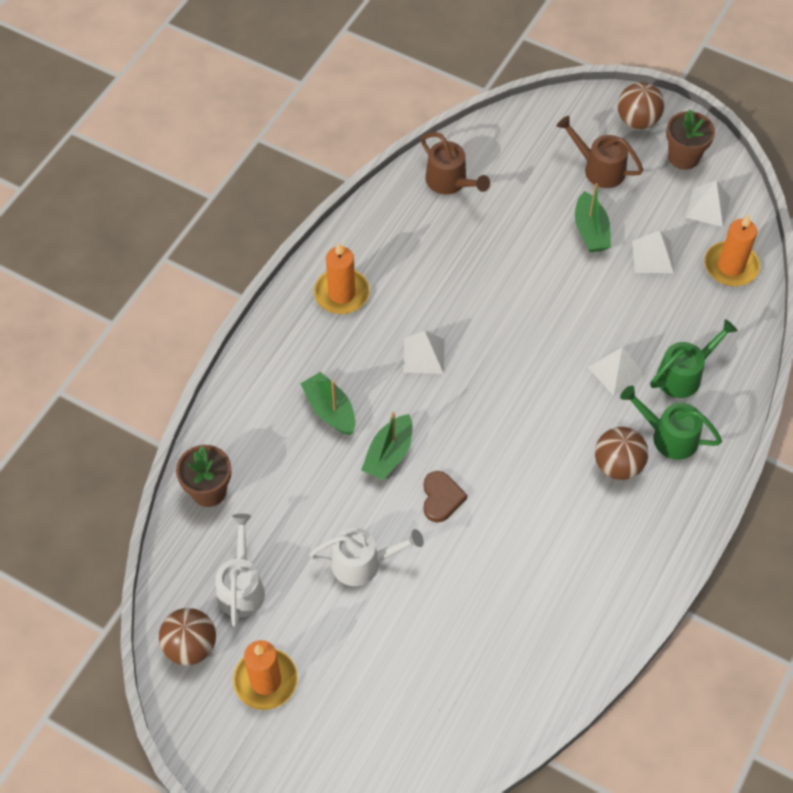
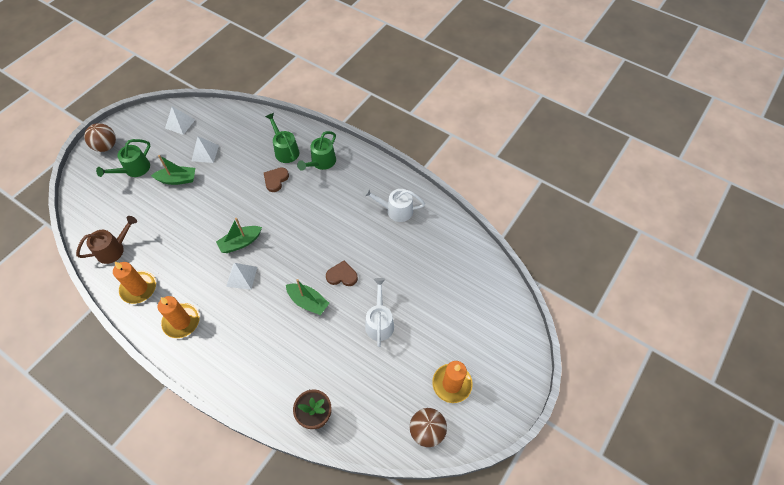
camera: 85 degrees left, 0 degrees up
white watering can [215,514,265,627] -> white watering can moved to [363,187,425,222]
green boat [300,372,355,435] -> green boat moved to [216,218,262,253]
brown watering can [557,116,643,188] -> green watering can [96,139,150,177]
white pyramid [588,346,645,396] -> brown heart [264,167,289,192]
brown ball [595,427,648,480] -> none
brown flower pot [666,109,715,170] -> none
orange candle [704,214,760,286] -> orange candle moved to [113,262,156,304]

